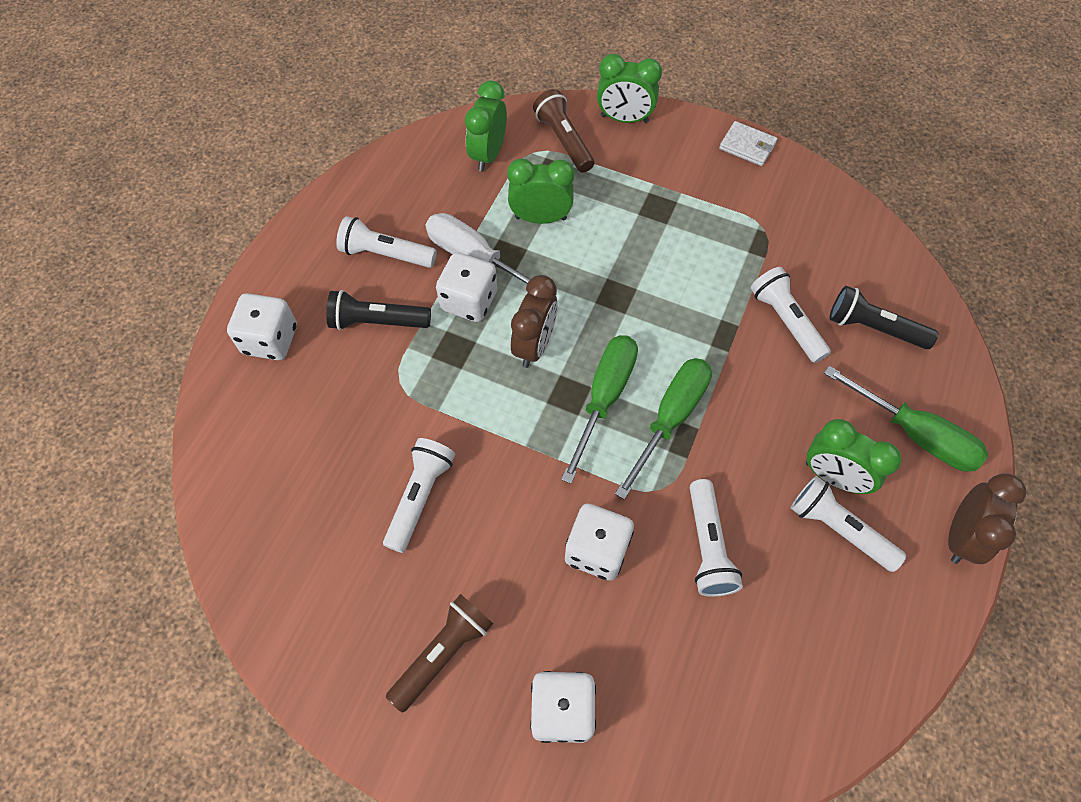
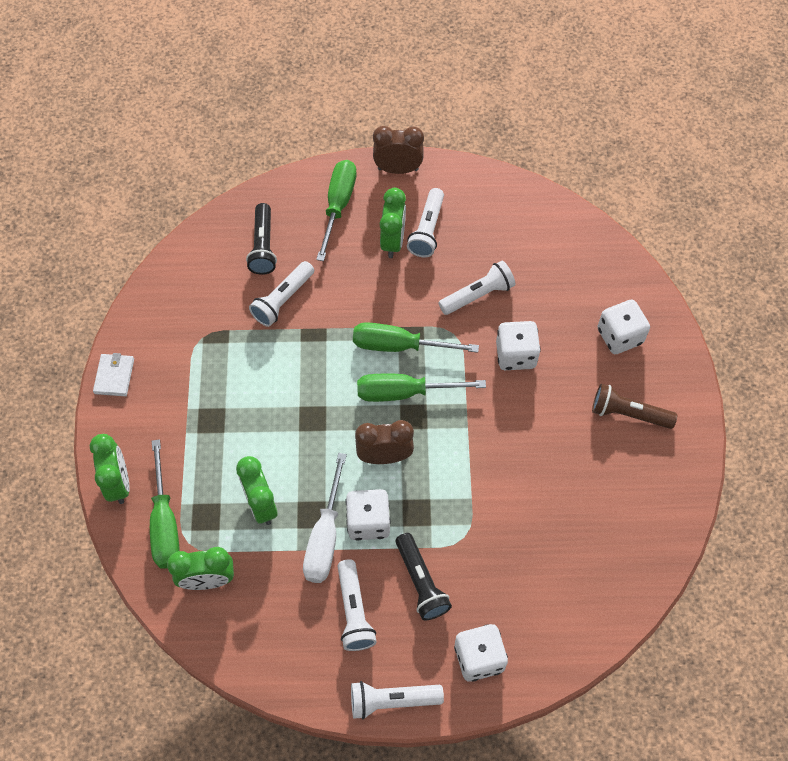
camera: 115 degrees left, 0 degrees up
white flashlight [383,438,455,553] -> white flashlight moved to [351,681,444,719]
brown flashlight [533,89,594,173] -> green screwdriver [150,439,180,569]

